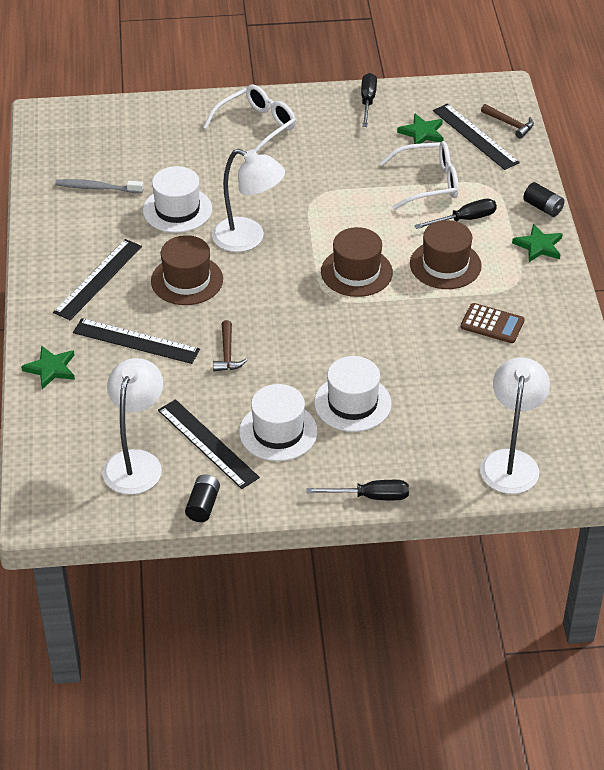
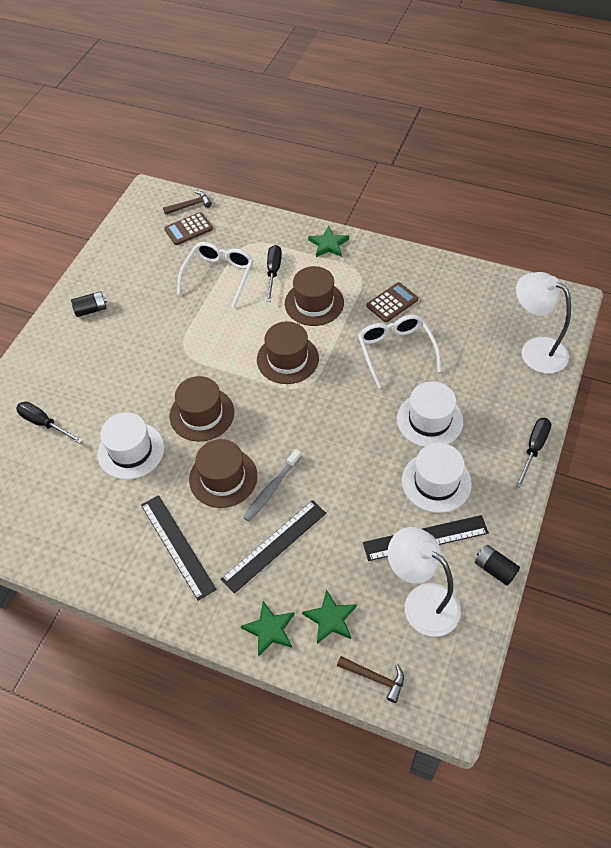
camera: 60 degrees left, 10 degrees up
grey toothbrush [55,179,144,193] -> grey toothbrush moved to [243,449,301,522]
white glasses [203,84,296,153] -> white glasses moved to [358,314,441,389]
white lamp [212,148,285,252] -> brown hat [170,376,234,442]
brown hammer [213,320,247,371] -> brown hammer moved to [337,656,404,703]
black screwdriver [361,73,377,127] -> black screwdriver moved to [16,402,83,444]
green star [397,113,444,144] -> green star moved to [302,589,357,644]
black ruler [433,104,520,170] -> brown calculator [164,212,213,245]
black battery [523,182,565,217] -> black battery moved to [71,291,107,317]

